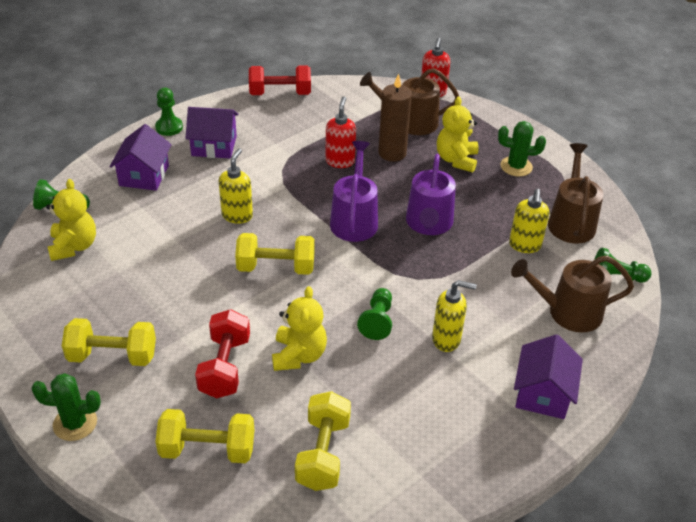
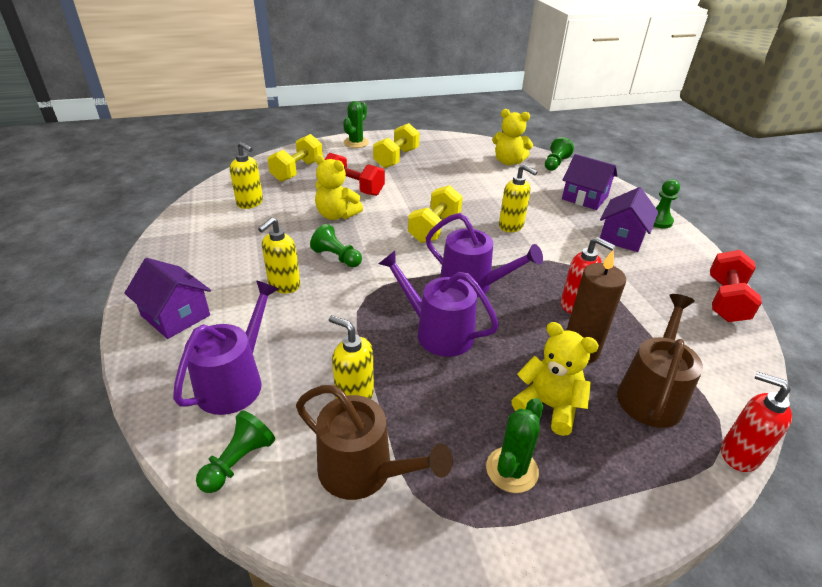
camera: 115 degrees right, 5 degrees down
yellow dumbbell [295,391,351,491] -> yellow soap dispenser [230,142,263,209]
brown watering can [511,256,634,332] -> purple watering can [173,280,278,415]

